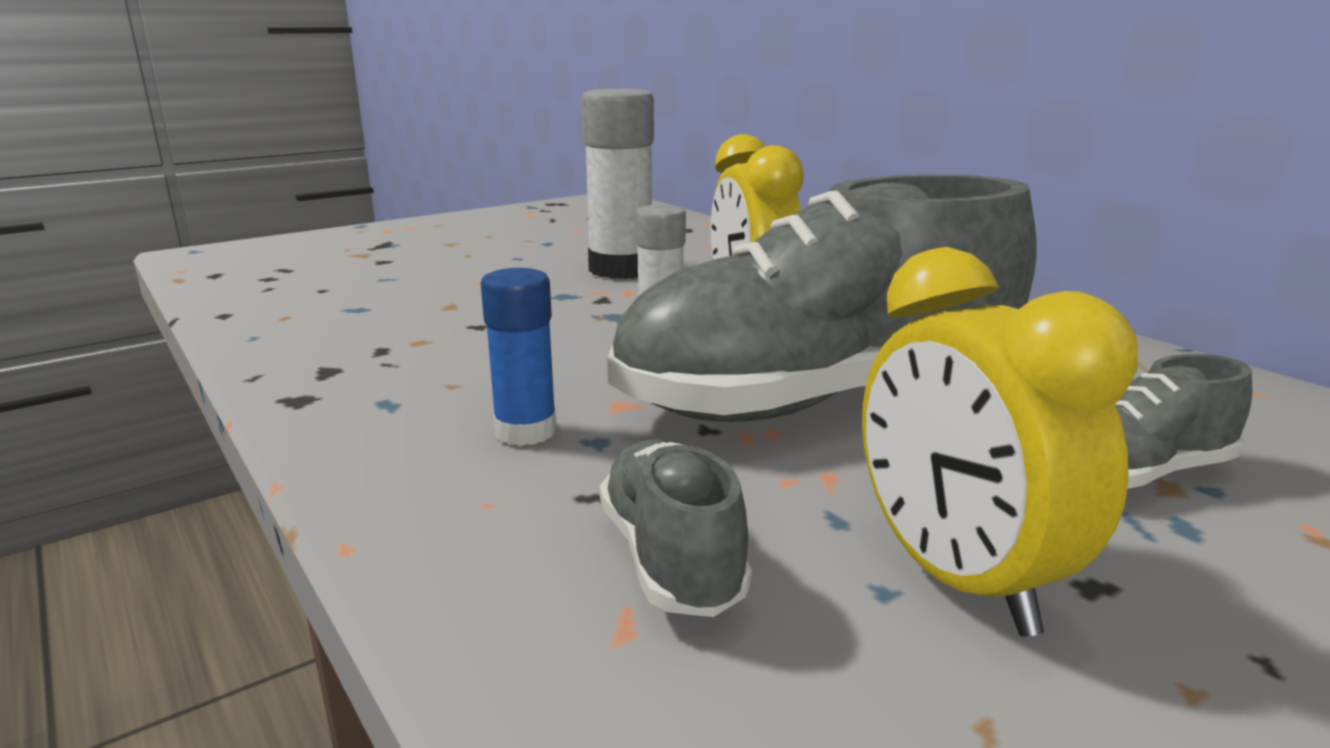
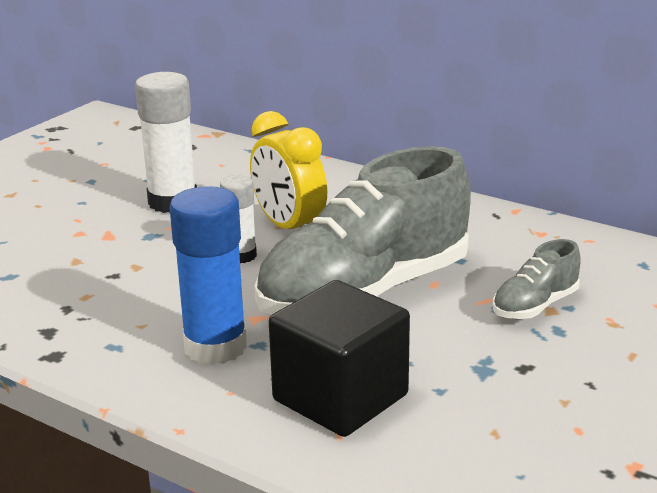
camera: 20 degrees left, 5 degrees up
blue glue stick [481,268,557,446] -> blue glue stick [170,186,247,365], size x1.73
grey shoe [600,440,752,617] -> black cube [269,280,410,437]
yellow clock [862,247,1138,637] -> none

